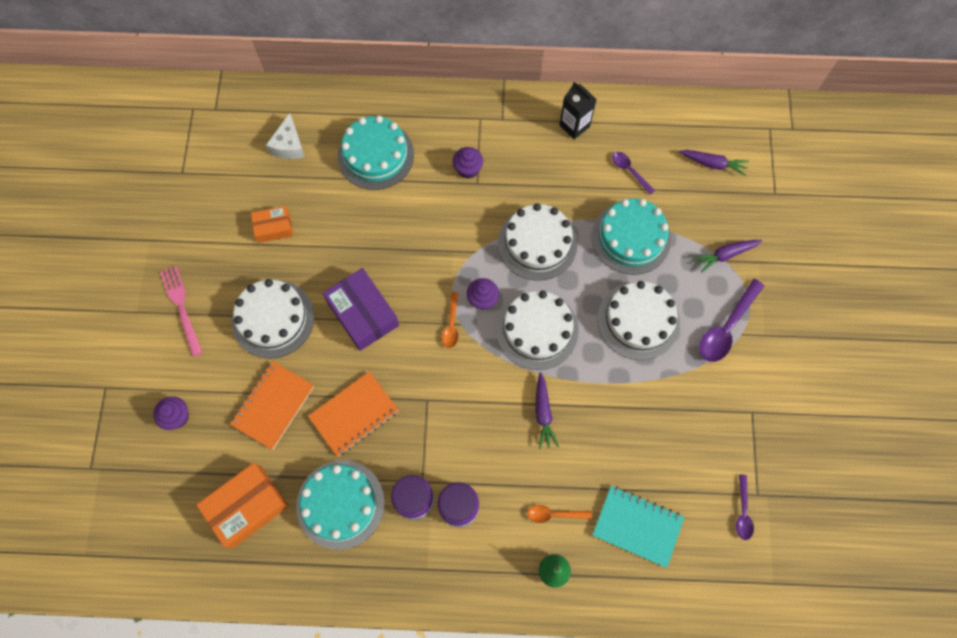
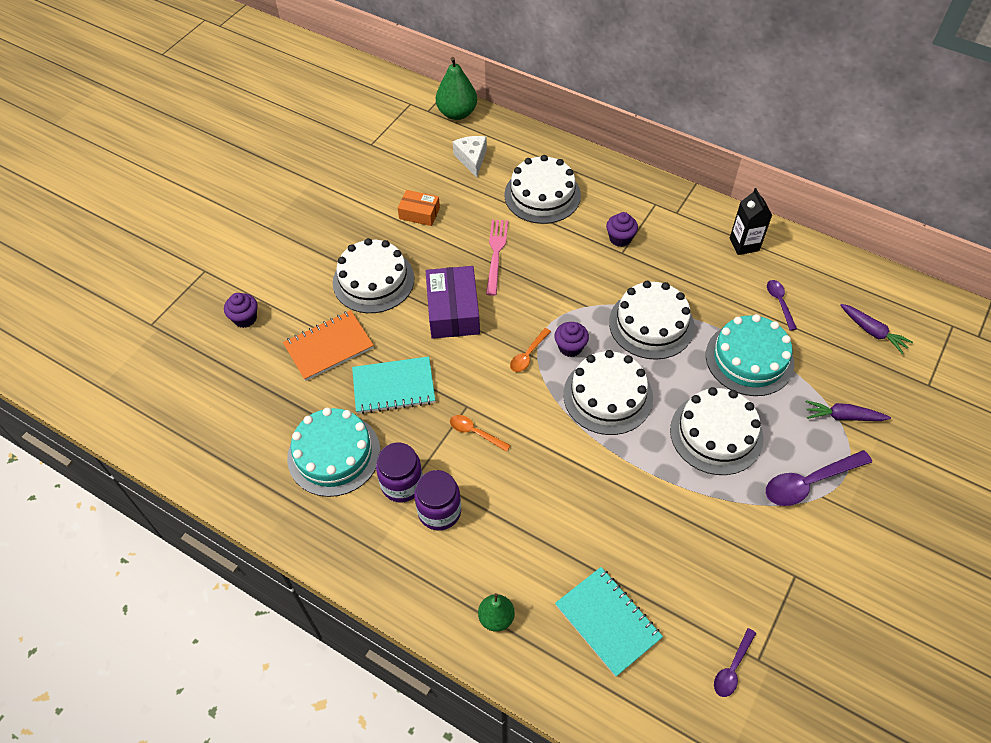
camera: 30 degrees right, 15 degrees down
pink fork [160,266,203,357] -> pink fork moved to [486,220,508,296]
orange box [196,463,289,548] -> none
white cheese [266,113,305,159] -> white cheese turned 135 degrees clockwise [453,136,487,178]
orange notebook [308,371,399,456] -> turquoise notebook [352,357,435,414]
turquoise cake [337,115,414,190] -> white cake [504,155,581,224]
orange spoon [527,505,592,523] -> orange spoon moved to [450,415,511,452]
purple carrot [535,373,559,449] -> none
none -> green pear [436,57,477,120]

